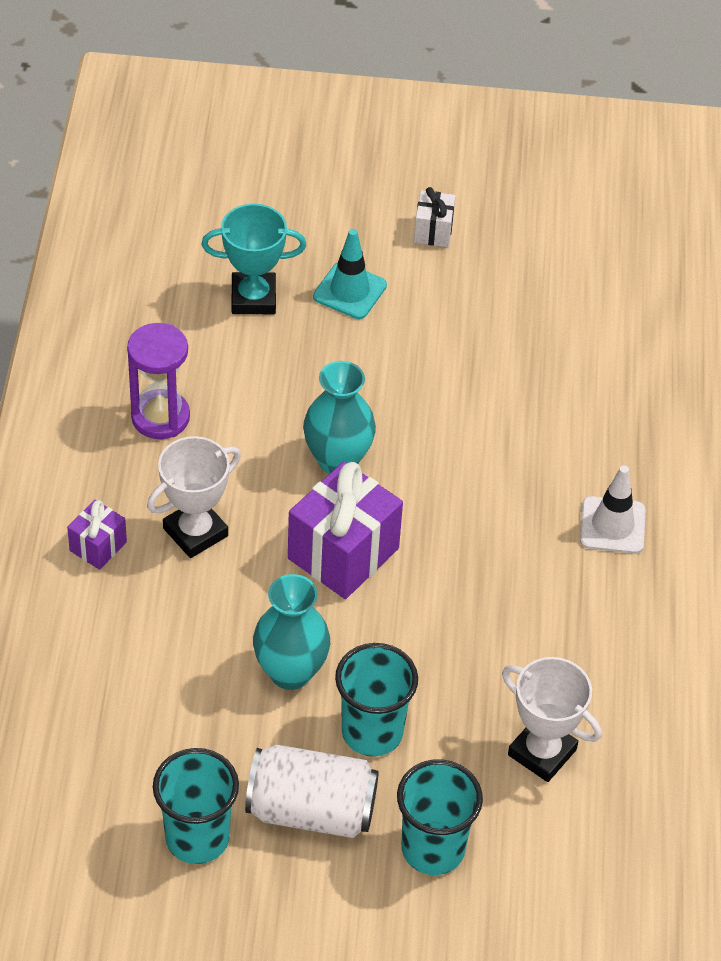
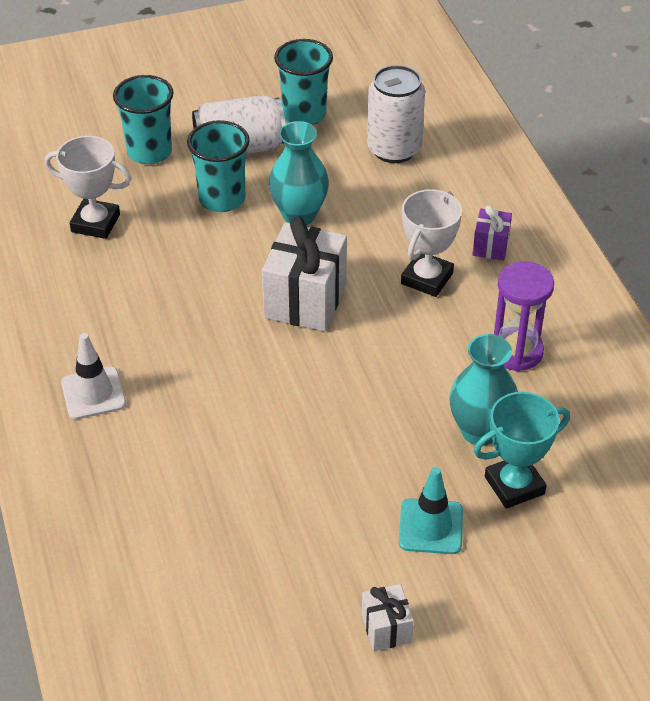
camera: 160 degrees right, 5 degrees down
purple gift [288,461,403,599] -> white gift [262,217,347,332]
turquoise vase [303,361,376,474] -> turquoise vase moved to [449,334,518,446]
none -> white can [367,65,425,163]

